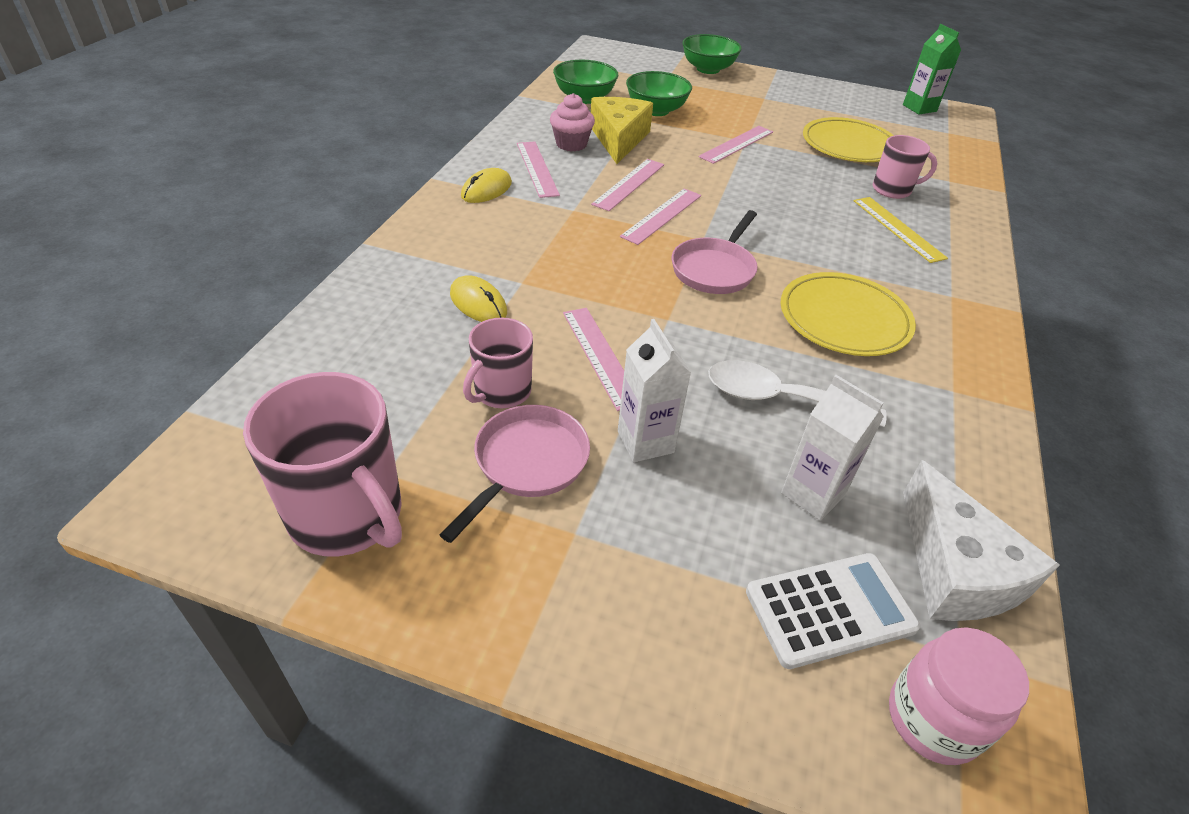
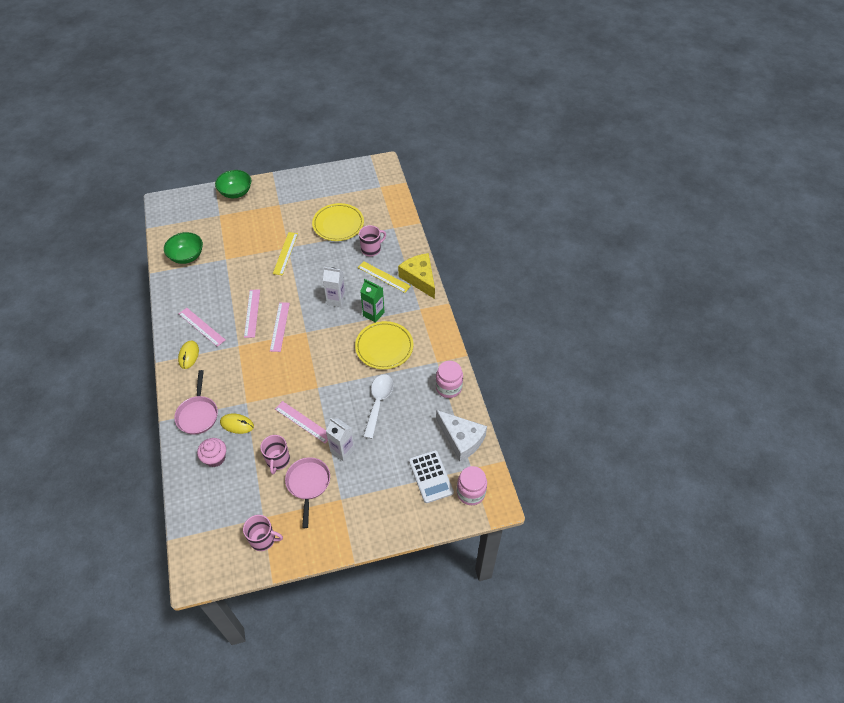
camera: 30 degrees left, 10 degrees up
pink mug [243,372,402,556] -> pink mug [243,515,283,551], size x0.60
pink cupcake [550,93,595,152] -> pink cupcake moved to [197,438,226,467]
yellow cheese [591,97,653,164] -> yellow cheese moved to [398,253,435,299]
green bowl [626,71,692,116] -> none
pink pan [672,210,758,294] -> pink pan moved to [174,370,218,434]
pink ruler [699,126,773,164] -> yellow ruler [273,232,298,275]
white spoon [708,360,887,427] -> white spoon turned 120 degrees clockwise [363,374,393,439]
white calculator [746,553,920,669] -> white calculator turned 120 degrees clockwise [409,450,454,503]
white carton [781,375,884,521] -> white carton moved to [323,267,346,307]
green carton [903,24,961,114] -> green carton moved to [360,279,385,323]
none -> pink jar [436,361,463,398]

